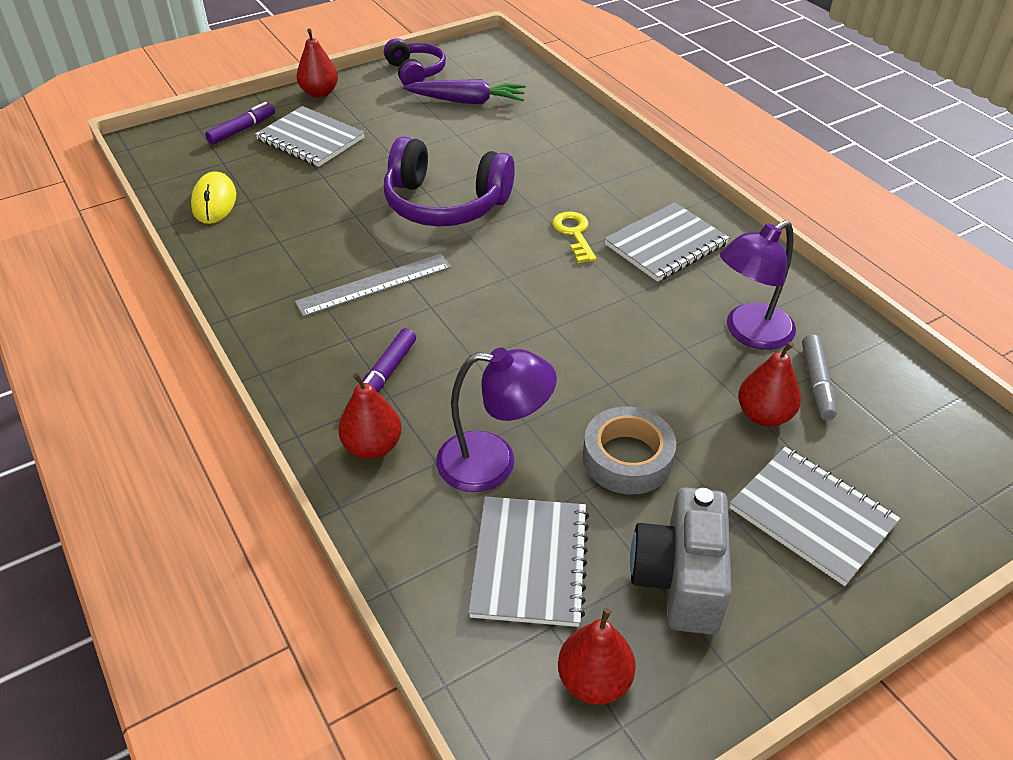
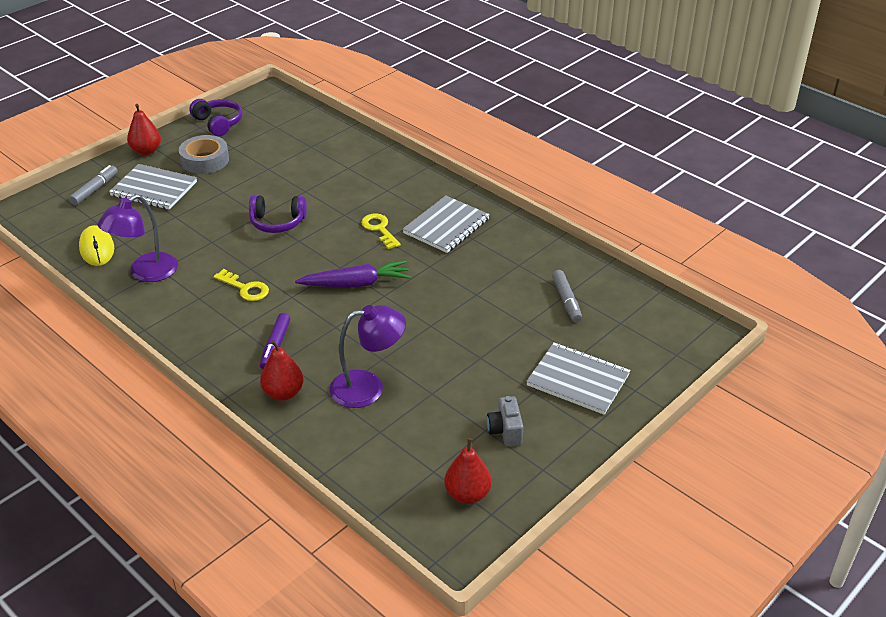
camera: 15 degrees left, 5 degrees down
purple marker [205,102,275,145] -> grey marker [69,165,118,205]
grey ruler [295,254,451,317] -> yellow key [214,269,269,301]
purple headphones [384,136,515,226] -> purple headphones [249,195,307,233], size x0.61
purple carrot [403,79,526,104] -> purple carrot moved to [295,260,411,288]
grey notebook [468,497,589,627] -> none
grey tape [583,406,676,494] -> grey tape moved to [179,135,229,174]
grey camera [630,487,732,635] -> grey camera [487,396,523,446], size x0.57
purple lamp [720,220,796,350] -> purple lamp moved to [97,194,178,282]
red pear [738,342,801,427] -> none

